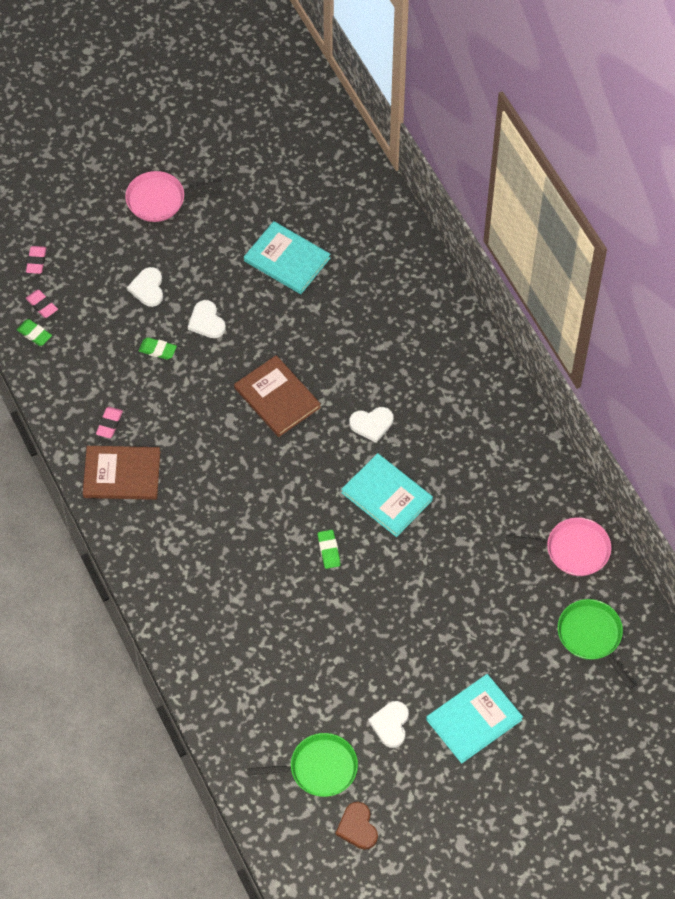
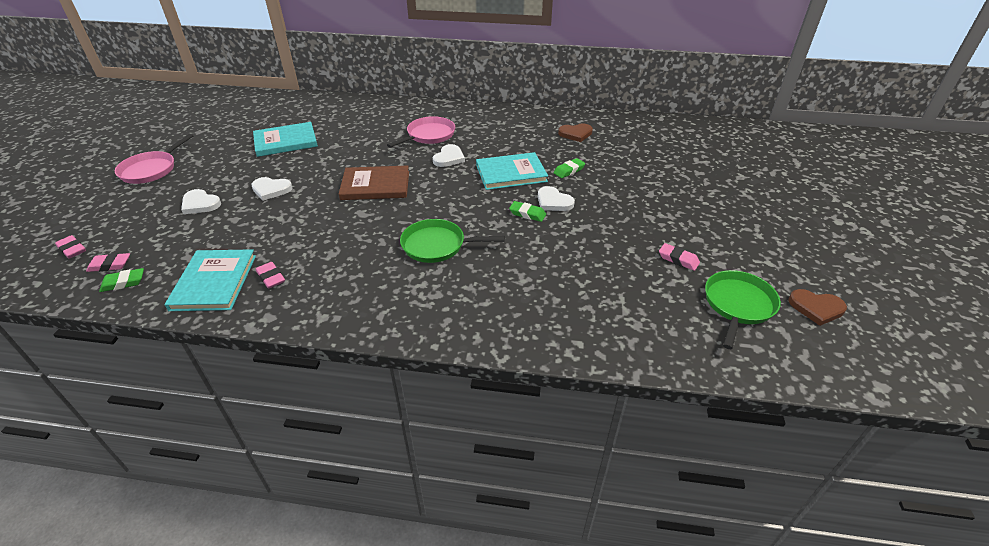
camera: 55 degrees left, 20 degrees down
brown book [83,446,160,500] -> none
green eraser [139,337,177,360] -> green eraser moved to [554,158,585,178]
white heart [368,701,409,748] -> white heart moved to [538,186,575,211]
turquoise book [426,674,523,764] -> turquoise book moved to [165,249,256,311]
pink pan [506,517,611,576] -> pink pan moved to [387,116,455,148]
green pan [558,599,636,689] -> green pan moved to [400,219,505,263]
none -> brown heart [558,124,593,142]
none -> pink eraser [659,243,700,271]

